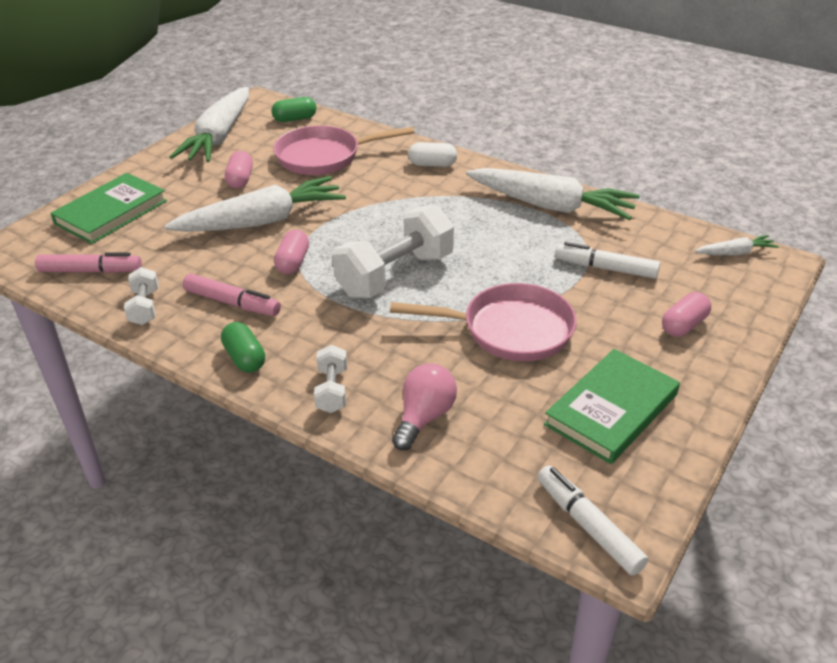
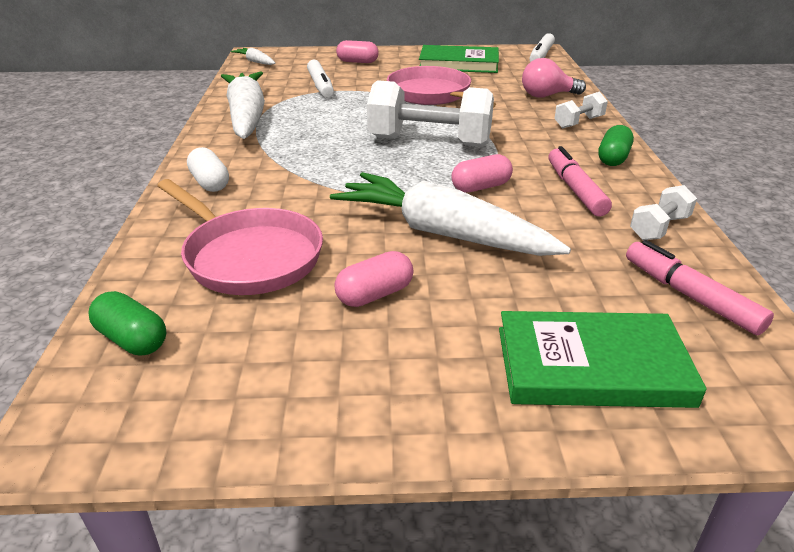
camera: 125 degrees left, 5 degrees down
white carrot [169,87,249,162] -> none

